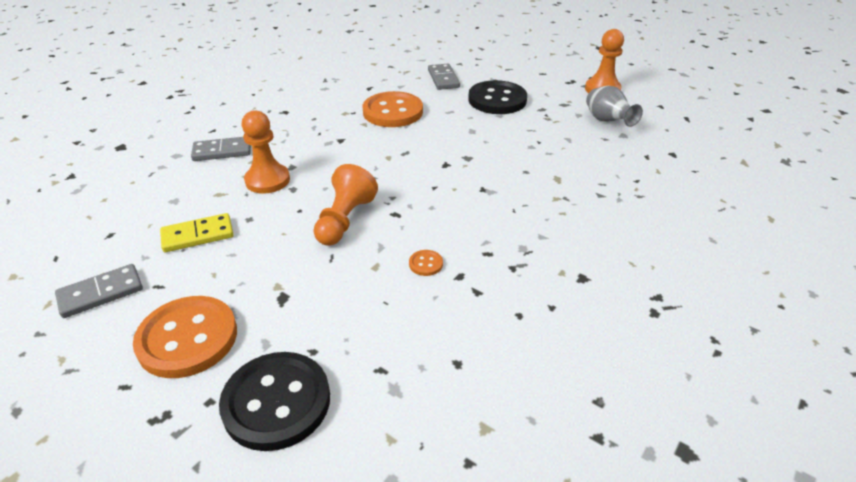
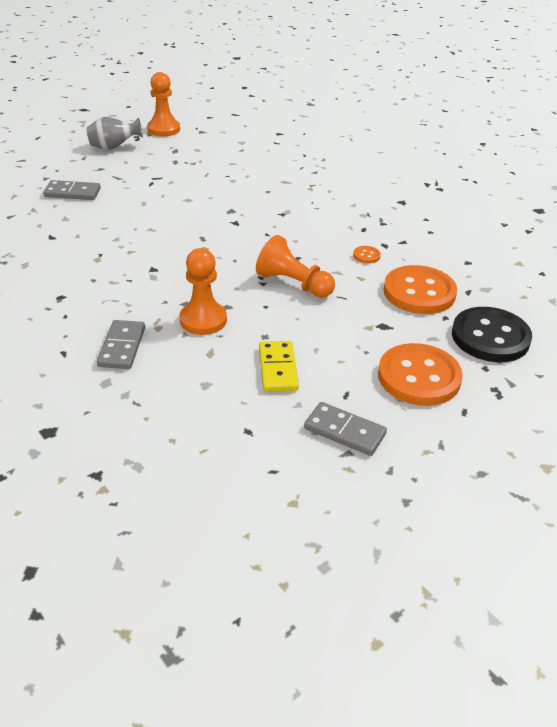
camera: 75 degrees left, 0 degrees up
grey domino [55,264,143,318] -> grey domino turned 45 degrees counterclockwise [304,402,387,456]
orange button [363,91,423,127] -> orange button moved to [384,265,457,314]
black button [468,80,527,114] -> none
grey vase [586,86,643,127] -> grey vase moved to [86,117,143,150]

